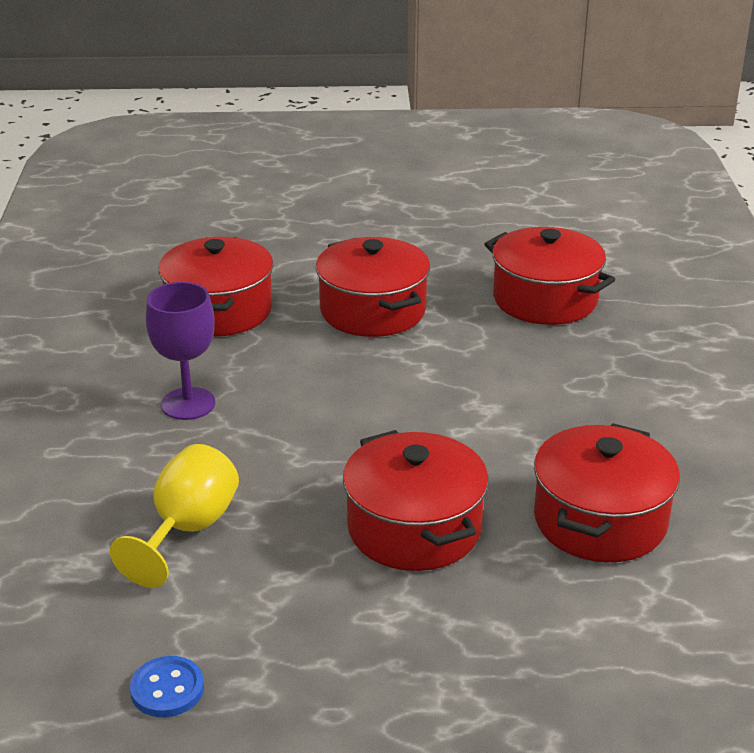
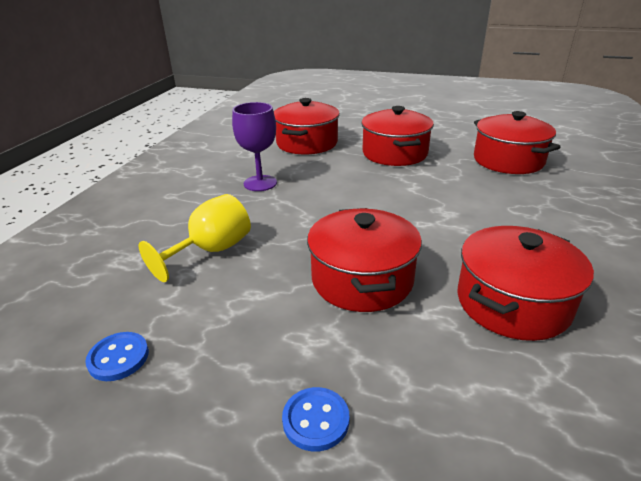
camera: 20 degrees right, 0 degrees up
none -> blue button [282,387,349,452]

